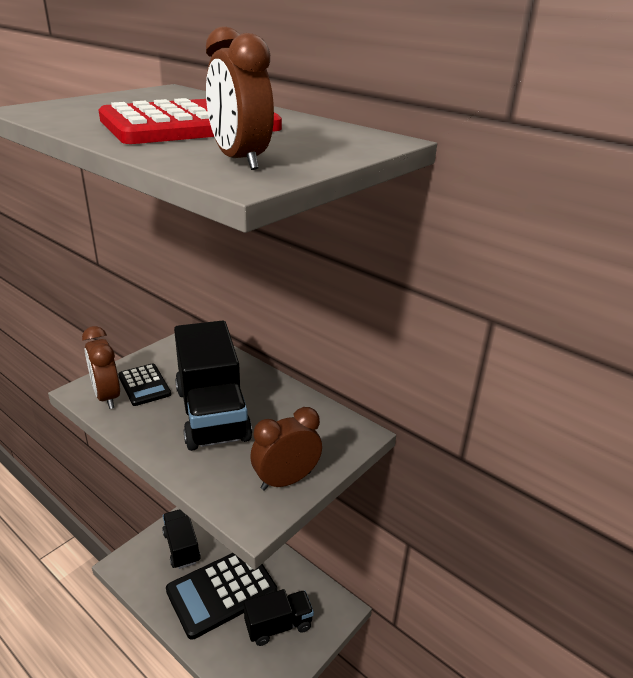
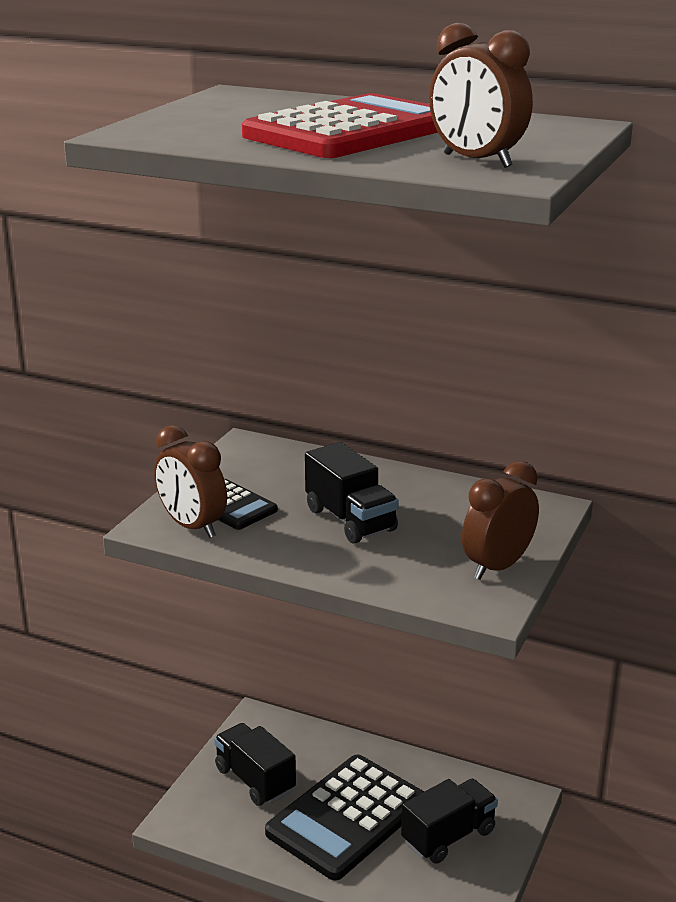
camera: 15 degrees left, 5 degrees down
black truck [174,321,252,451] -> black truck [305,442,399,544], size x0.61

